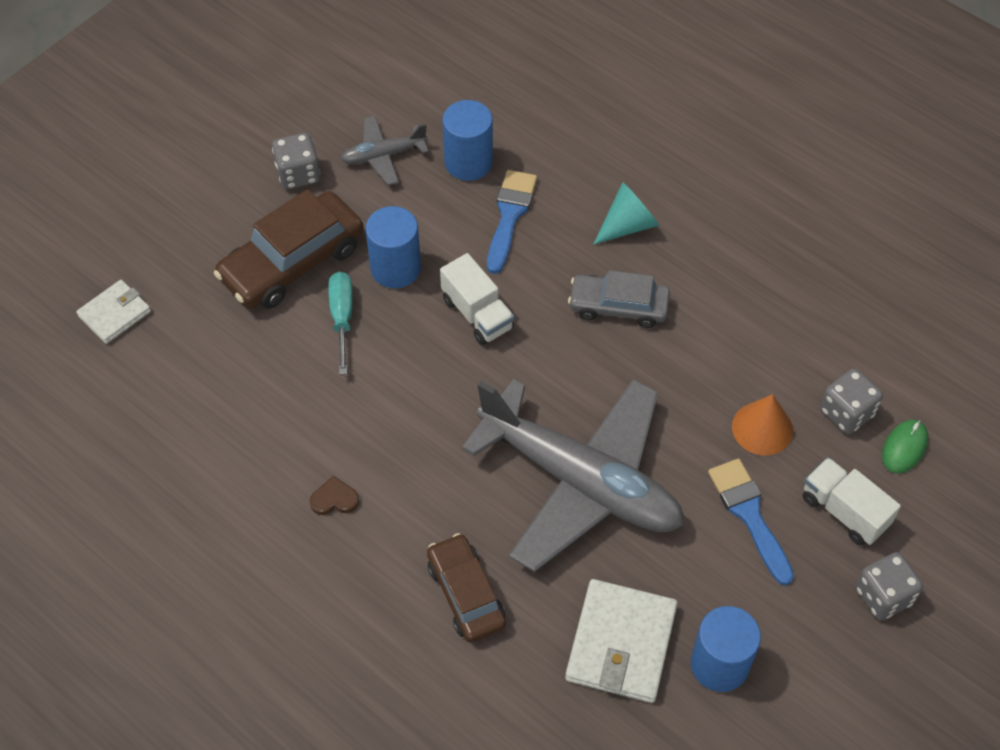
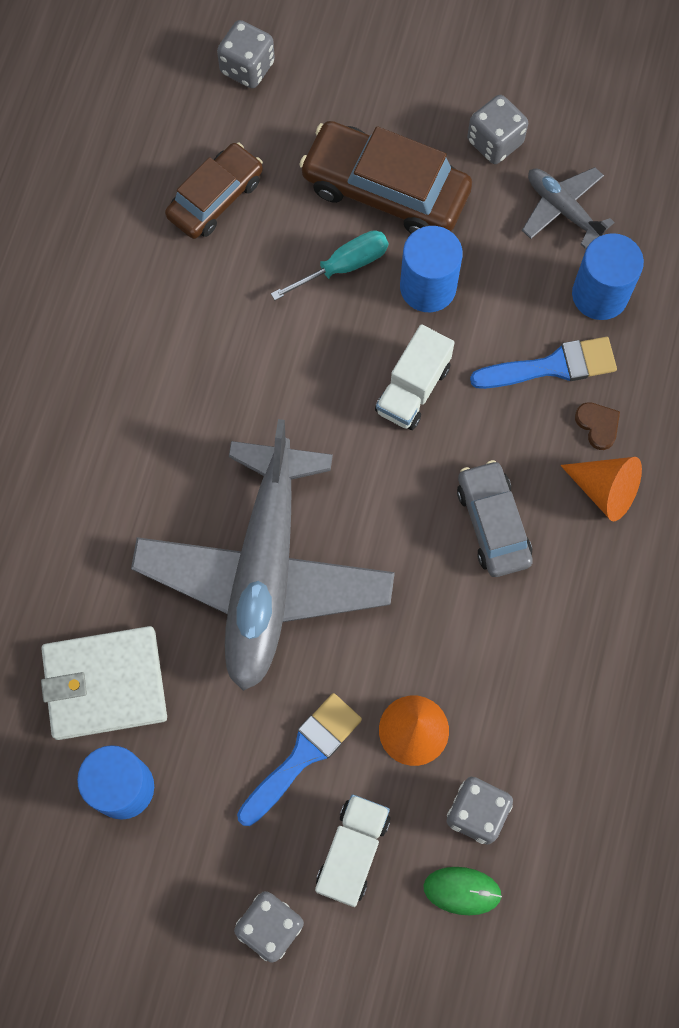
camera: 65 degrees right, 15 degrees up
white wallet [76,280,151,344] -> grey dice [217,20,275,88]
brown heart [310,476,359,515] -> brown heart moved to [575,402,620,450]
brown car [427,533,506,643] -> brown car moved to [165,143,263,239]
turquoise cone [594,182,659,244] -> orange cone [560,457,642,521]

